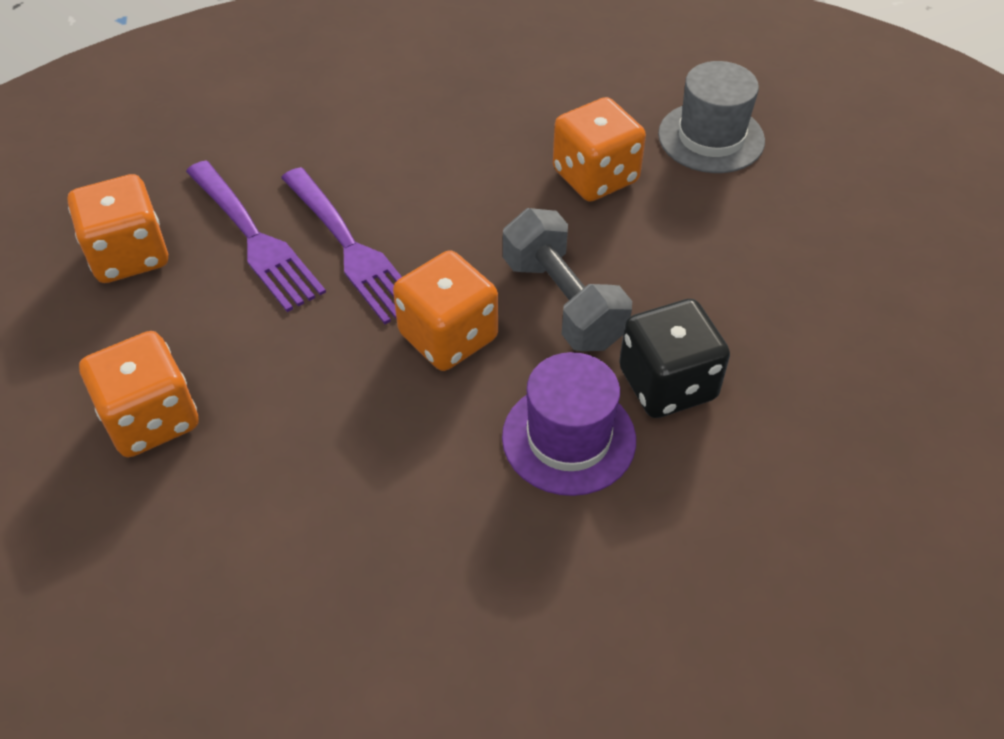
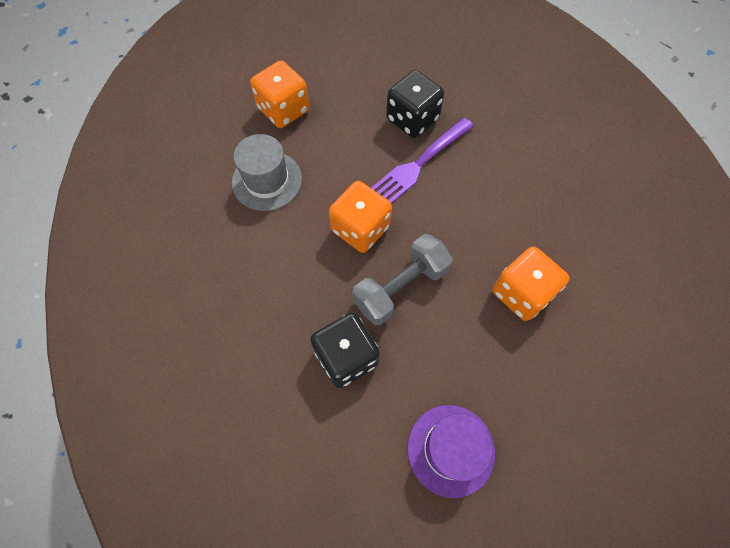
camera: 80 degrees right, 15 degrees up
orange dice [68,174,168,283] -> none
purple fork [186,161,326,312] -> black dice [386,70,445,138]
purple hat [502,352,636,496] -> purple hat moved to [407,405,495,498]
grey hat [658,61,765,173] -> grey hat moved to [232,134,302,211]

